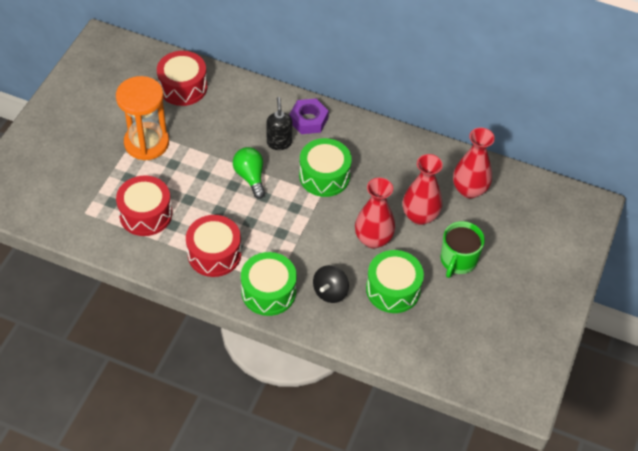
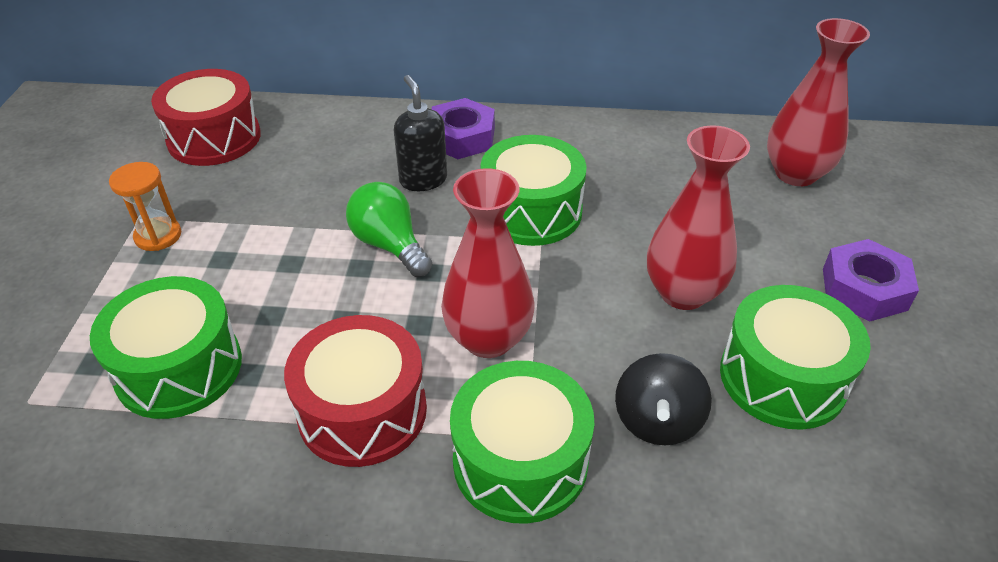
camera: 15 degrees left, 10 degrees down
orange hourglass [116,76,169,160] -> orange hourglass [109,162,181,251], size x0.49
red drum [116,176,172,236] -> green drum [90,276,242,419]
red vase [403,154,443,225] -> red vase moved to [441,168,535,358]
green mug [440,221,485,278] -> purple nut [823,239,919,322]

